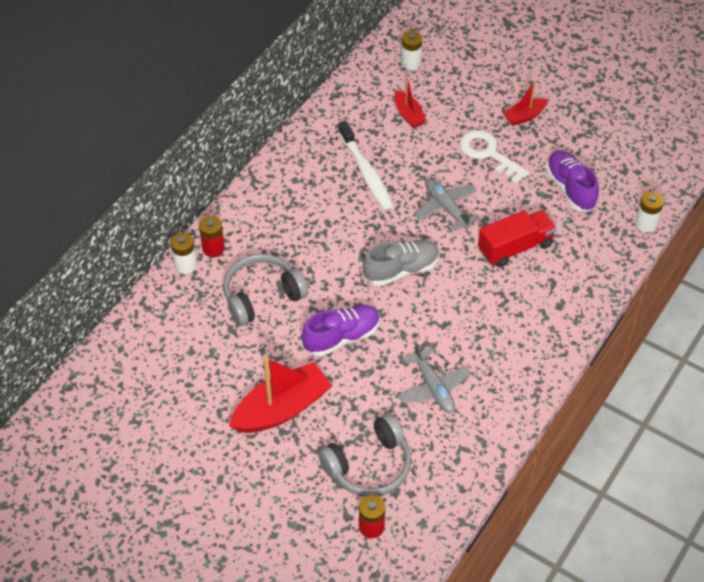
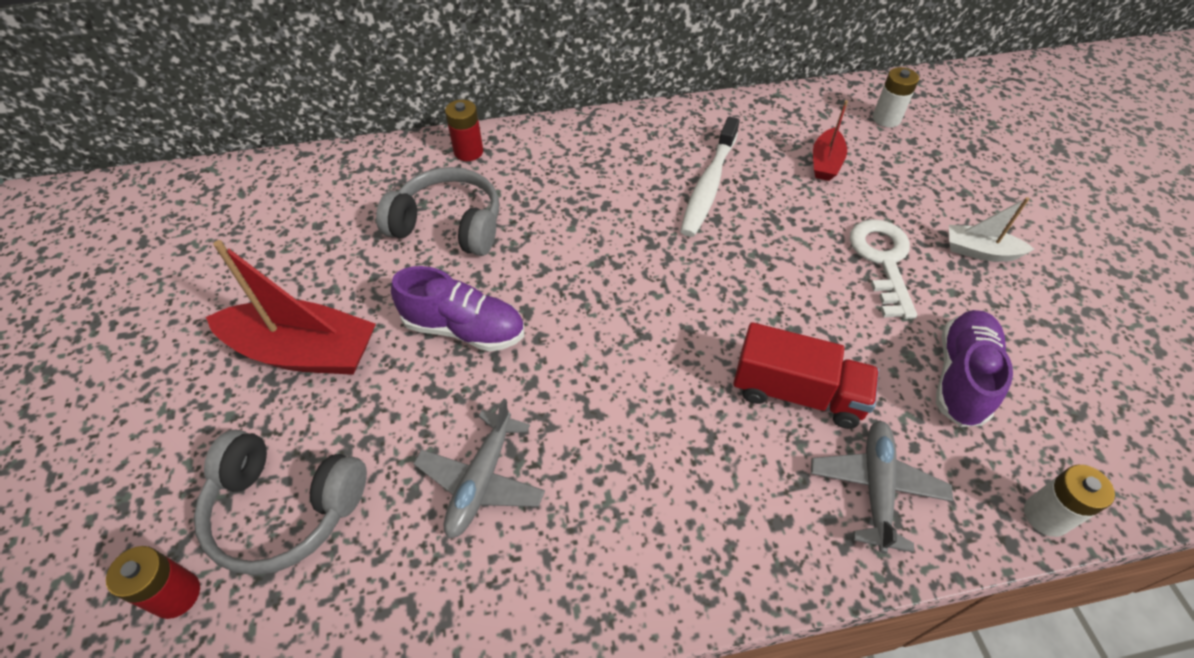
camera: 45 degrees right, 0 degrees up
white battery [170,232,197,274] -> none
grey shoe [363,240,440,286] -> none
grey plane [414,178,478,231] -> grey plane moved to [811,420,953,554]
red boat [503,81,548,126] -> white boat [949,197,1034,262]

